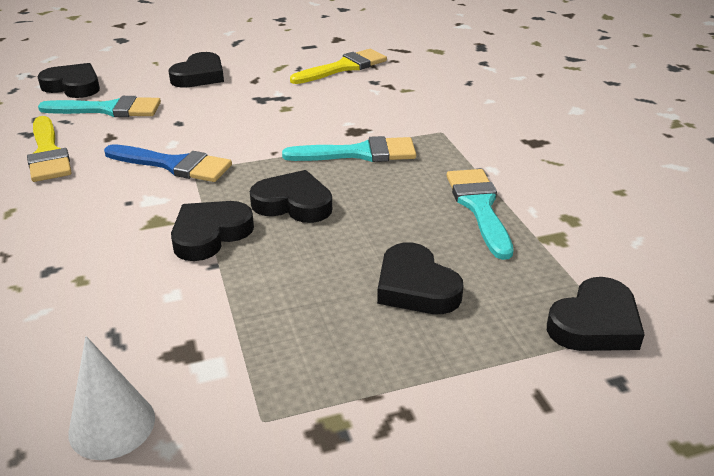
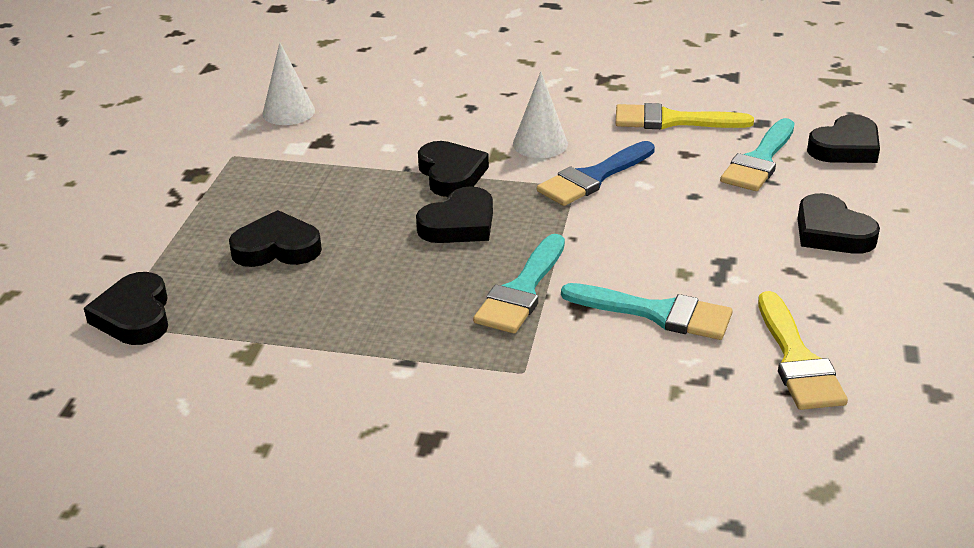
camera: 120 degrees right, 0 degrees up
turquoise brush [446,169,513,260] -> turquoise brush moved to [561,283,733,340]
none -> white cone [513,72,568,158]

